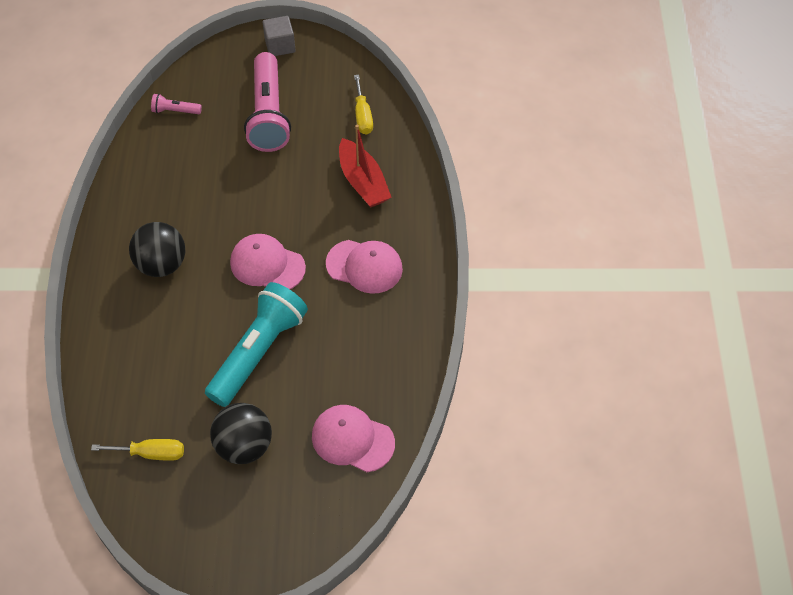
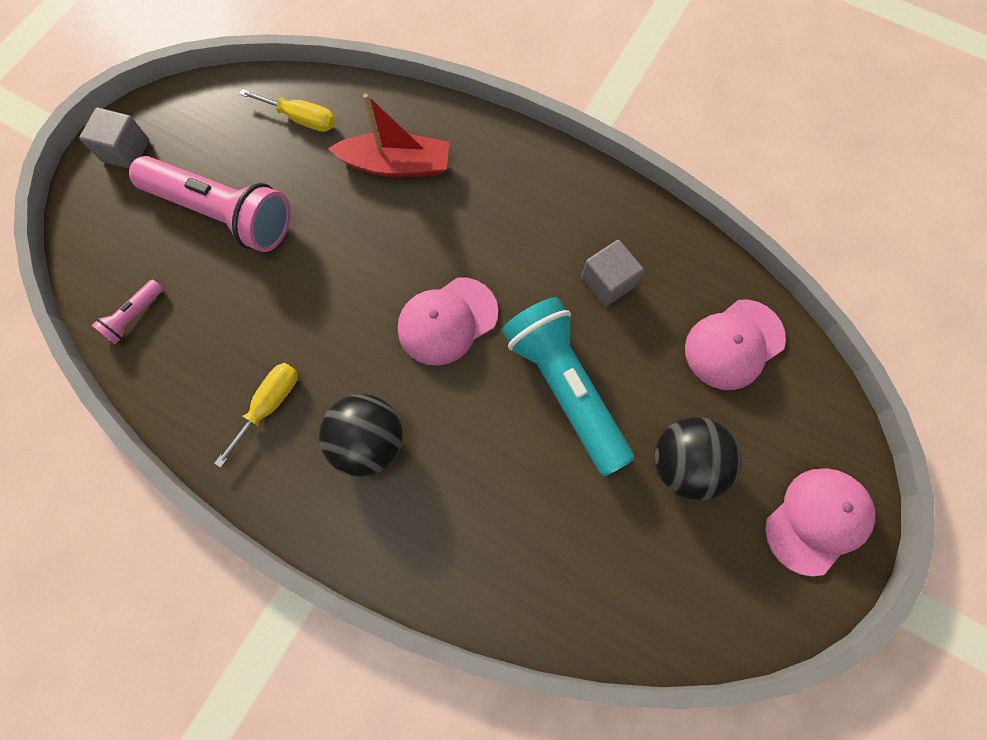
camera: 60 degrees left, 15 degrees up
yellow screwdriver [91,439,184,461] -> yellow screwdriver moved to [214,363,298,468]
pink cap [326,240,403,294] -> pink cap moved to [765,469,875,576]
none -> grey cube [581,240,644,307]

